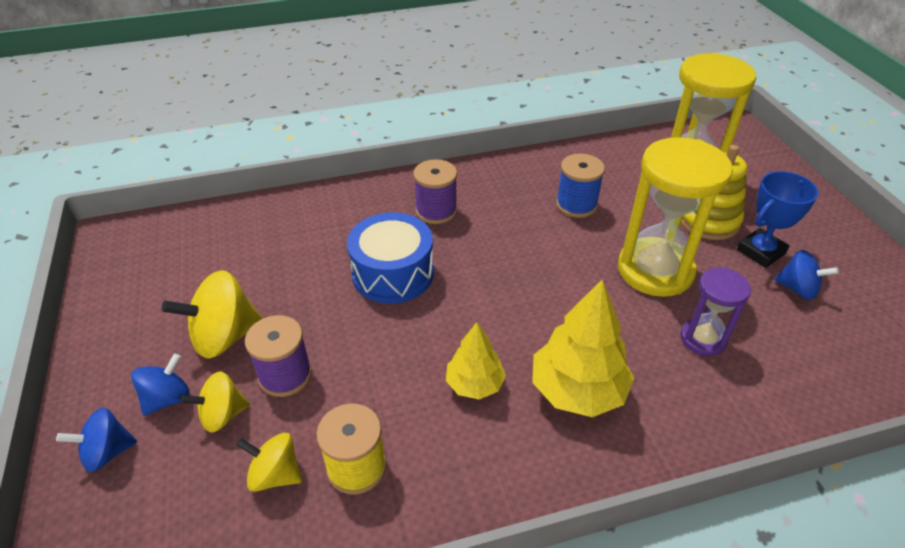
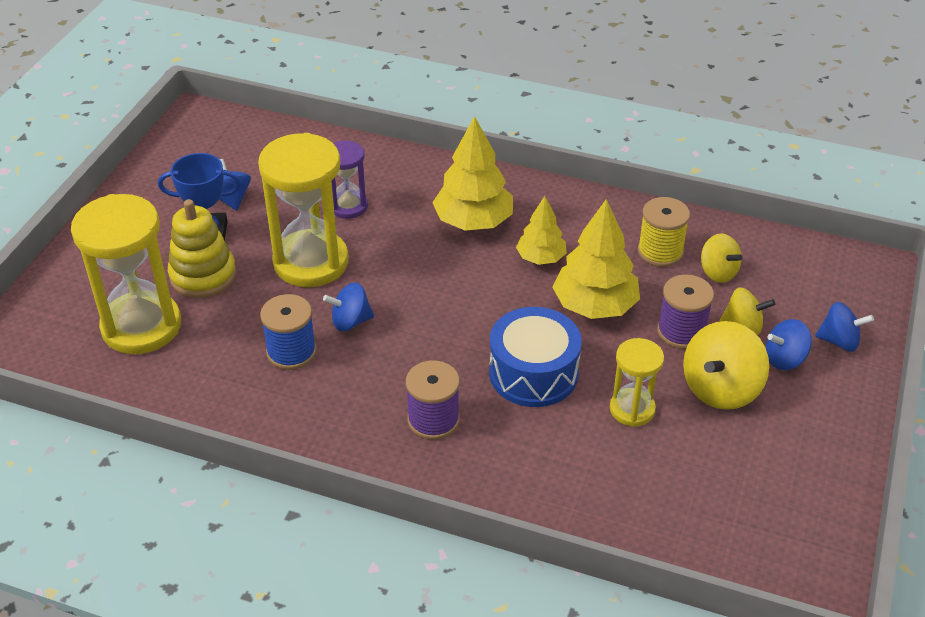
camera: 145 degrees left, 0 degrees up
yellow spinning top [162,270,263,358] -> yellow spinning top turned 120 degrees clockwise [683,321,769,410]
none -> blue spinning top [323,283,374,331]
none -> yellow tree [552,199,640,319]
none -> yellow hourglass [610,338,664,427]

